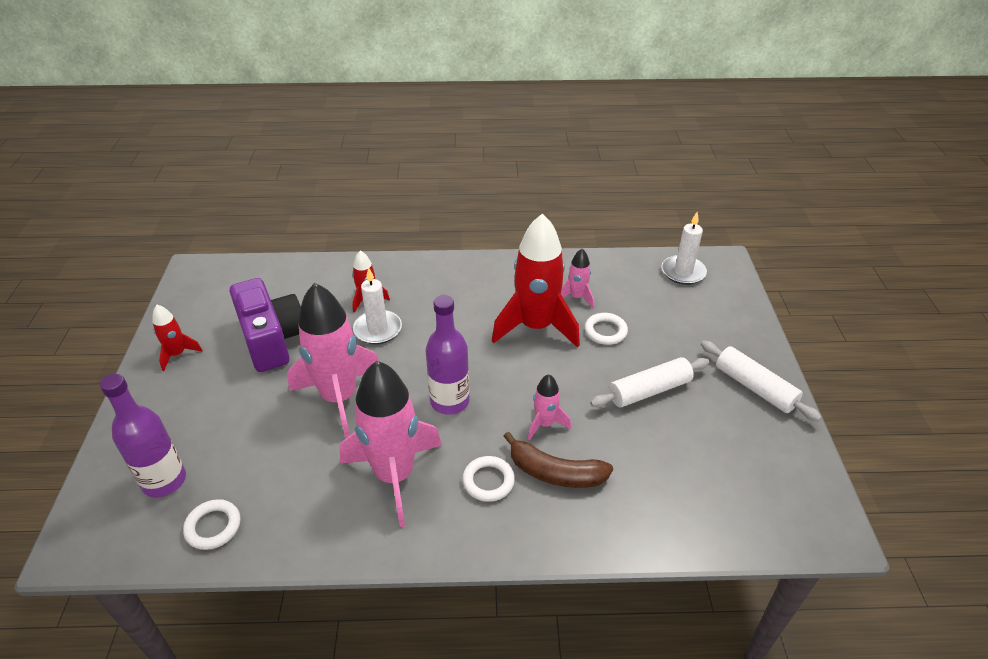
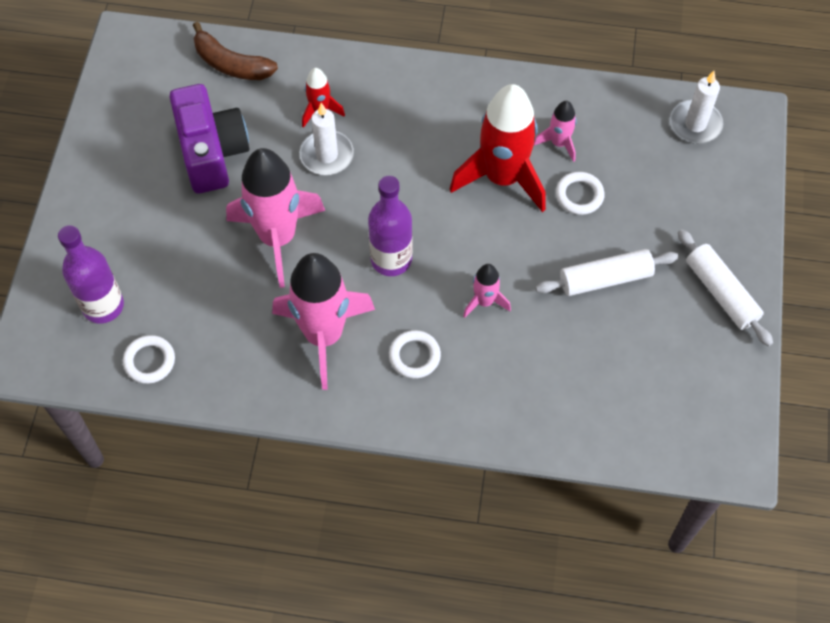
camera: 10 degrees right, 20 degrees up
red rocket [152,305,203,371] -> none
brown banana [503,432,613,488] -> brown banana moved to [193,22,278,80]

